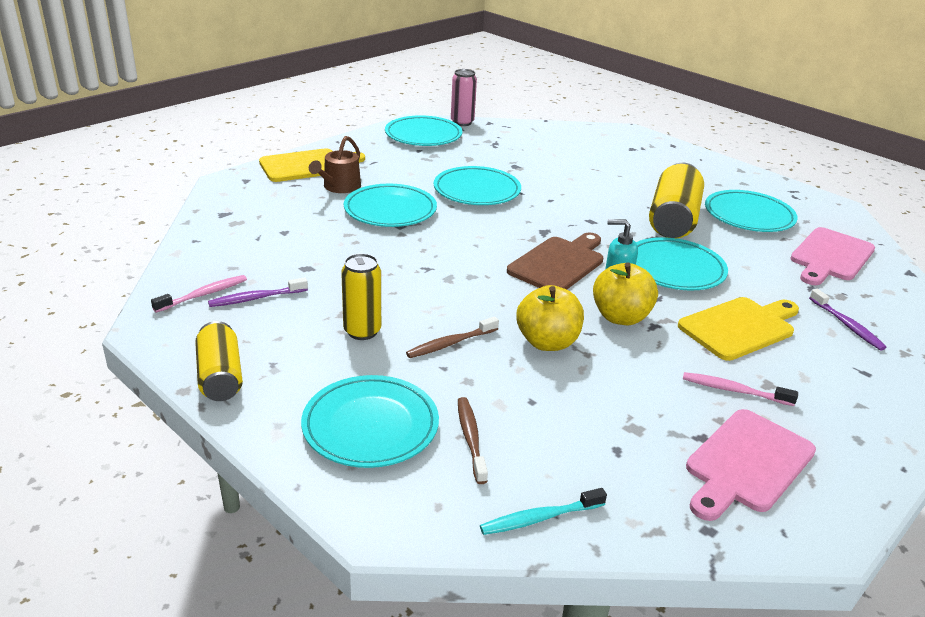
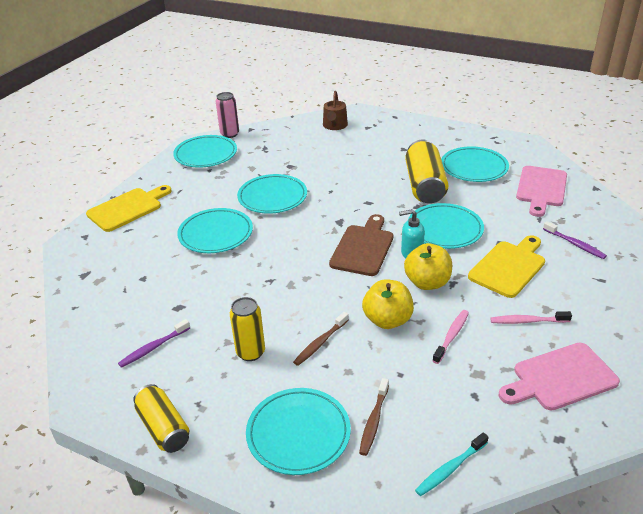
camera: 15 degrees left, 5 degrees up
pink toothbrush [151,275,247,313] -> pink toothbrush moved to [432,310,469,364]
brown watering can [309,136,361,193] -> brown watering can moved to [323,91,348,130]
brown toothbrush [458,397,488,484] -> brown toothbrush turned 135 degrees counterclockwise [359,378,389,456]
pink cutting board [686,409,816,521] -> pink cutting board turned 45 degrees clockwise [499,343,620,411]

